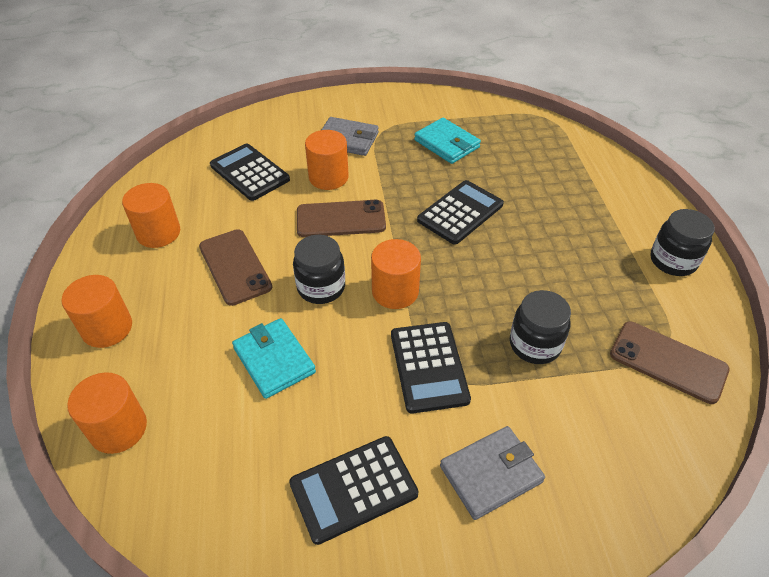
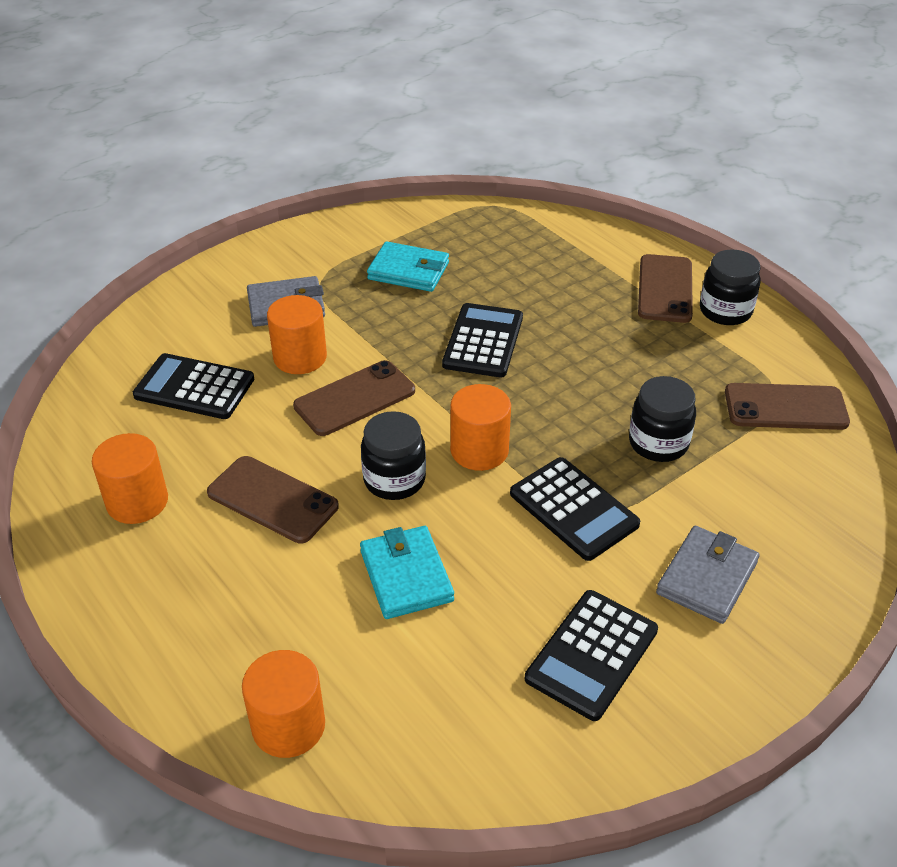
camera: 30 degrees left, 5 degrees down
orange cylinder [61,275,132,348] -> none
turquoise wallet [232,318,316,399] -> turquoise wallet turned 45 degrees clockwise [360,526,454,619]
none -> brown phone [638,254,693,323]

